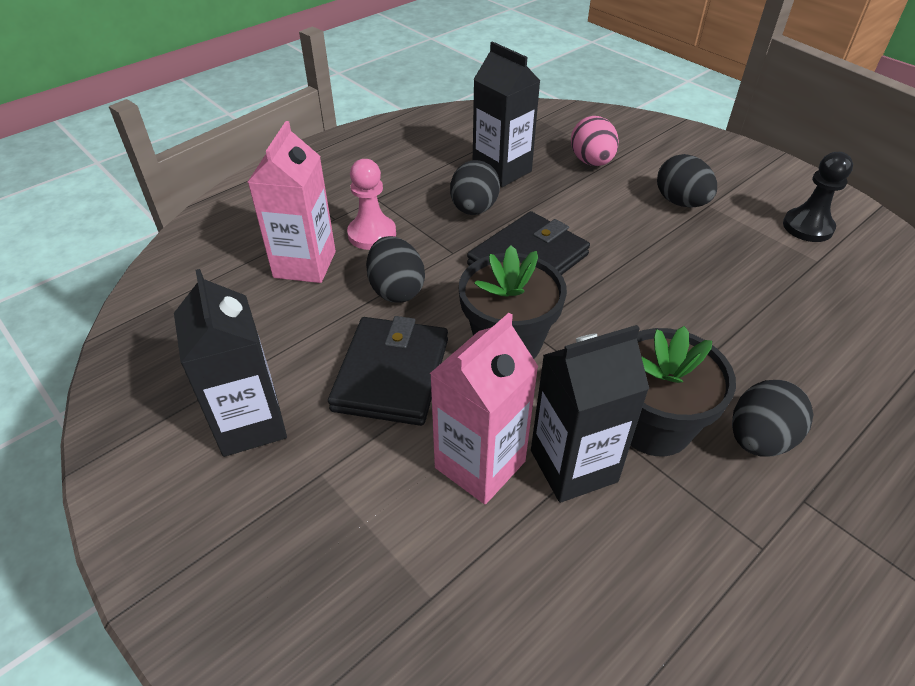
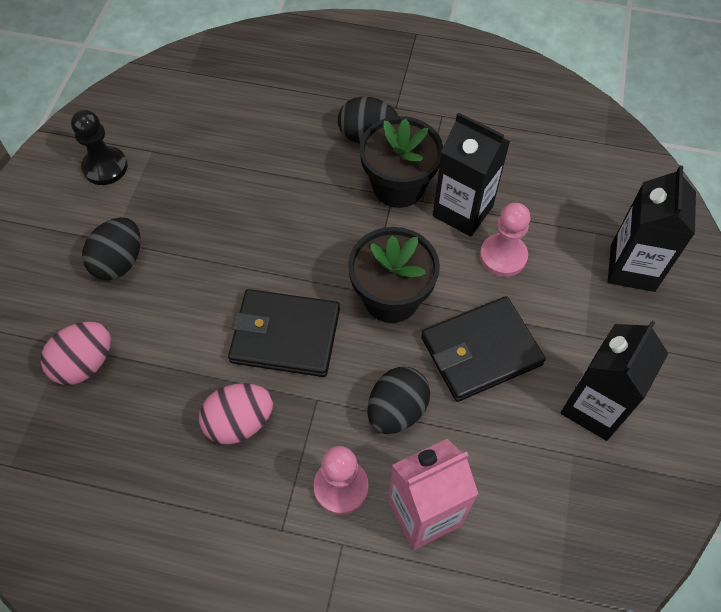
camera: 125 degrees left, 15 degrees up
pink carton [430,313,539,504] -> pink pawn [480,203,530,277]
black egg [450,160,500,215] -> pink egg [199,383,273,444]
black carton [473,41,540,187] -> black carton moved to [608,165,696,292]

